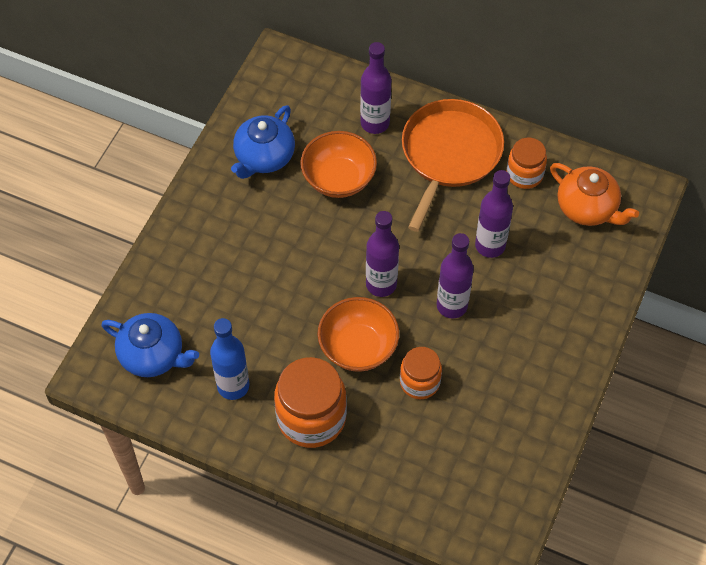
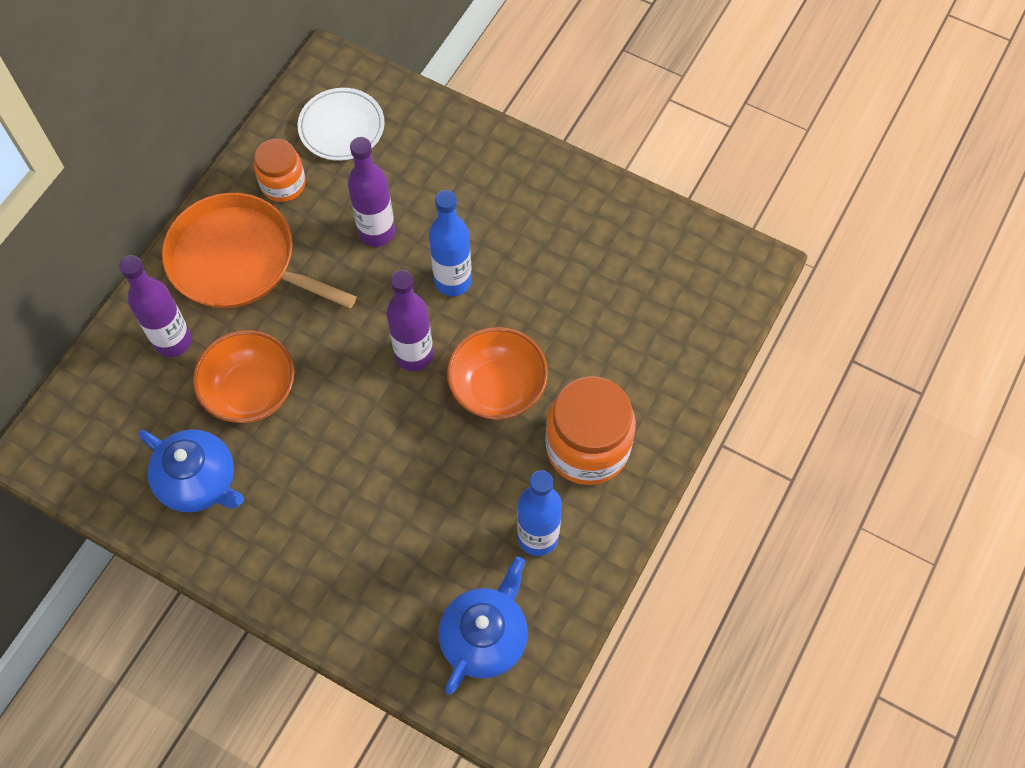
camera: 85 degrees left, 5 degrees up
orange jar [400,347,442,399] -> none
purple bottle [437,233,474,319] -> blue bottle [429,190,472,296]
orange teapot [550,163,639,226] -> white plate [298,88,385,161]

